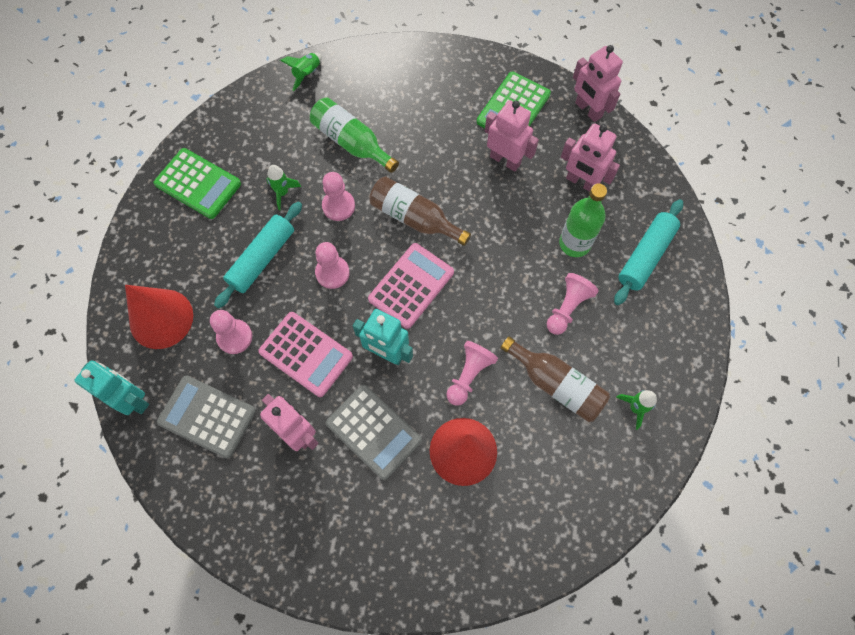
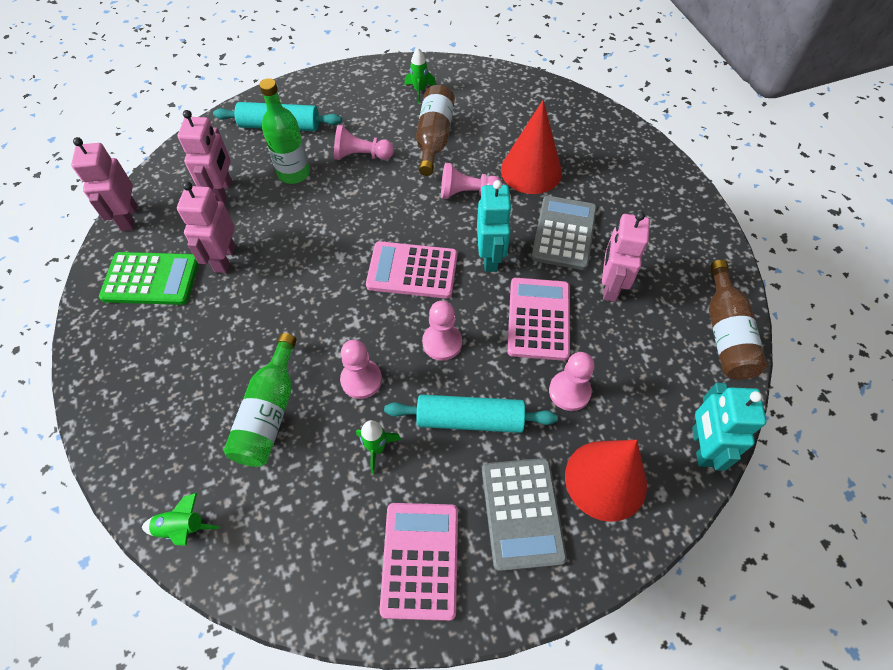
camera: 120 degrees left, 10 degrees down
green calculator [154,148,241,219] -> pink calculator [379,503,458,621]
grey calculator [157,375,256,458] -> grey calculator moved to [482,458,567,572]
brown bottle [369,176,471,246] -> brown bottle moved to [709,260,767,380]
pink robot [573,45,623,122] -> pink robot turned 150 degrees clockwise [71,137,137,231]

